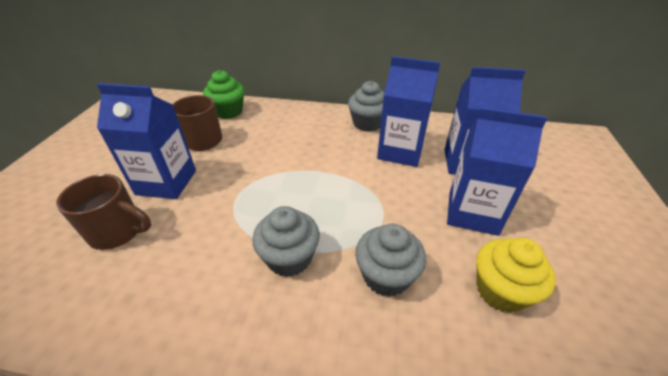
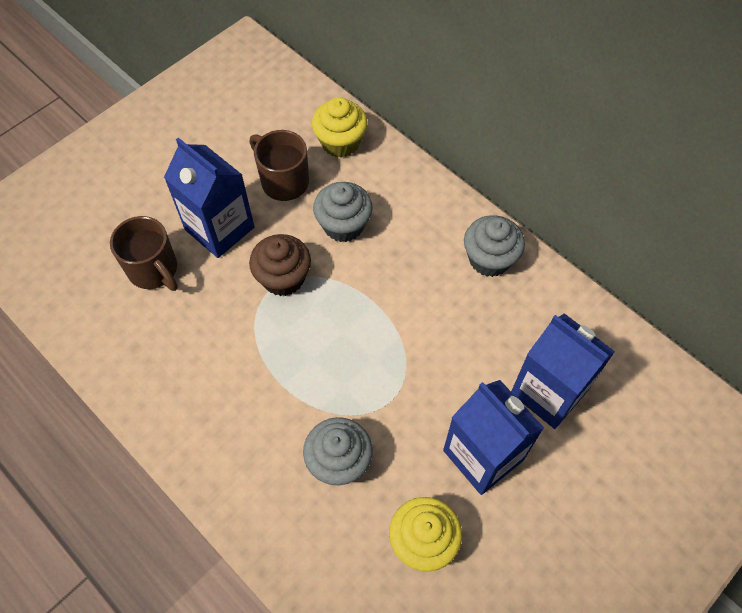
camera: 35 degrees right, 20 degrees up
green cupcake [203,70,244,119] -> yellow cupcake [312,97,368,157]
grey cupcake [252,206,320,277] -> grey cupcake moved to [313,182,373,242]
blue carton [377,56,440,167] -> none
none -> brown cupcake [249,234,311,296]

